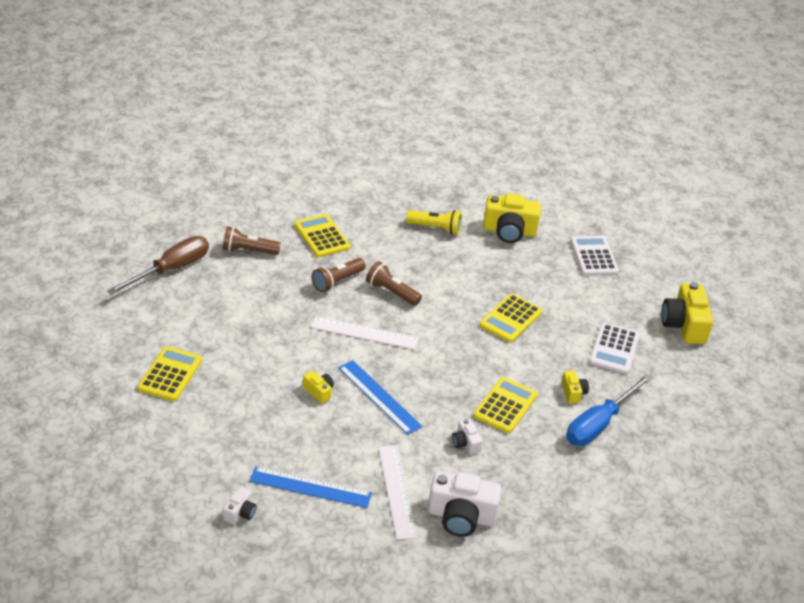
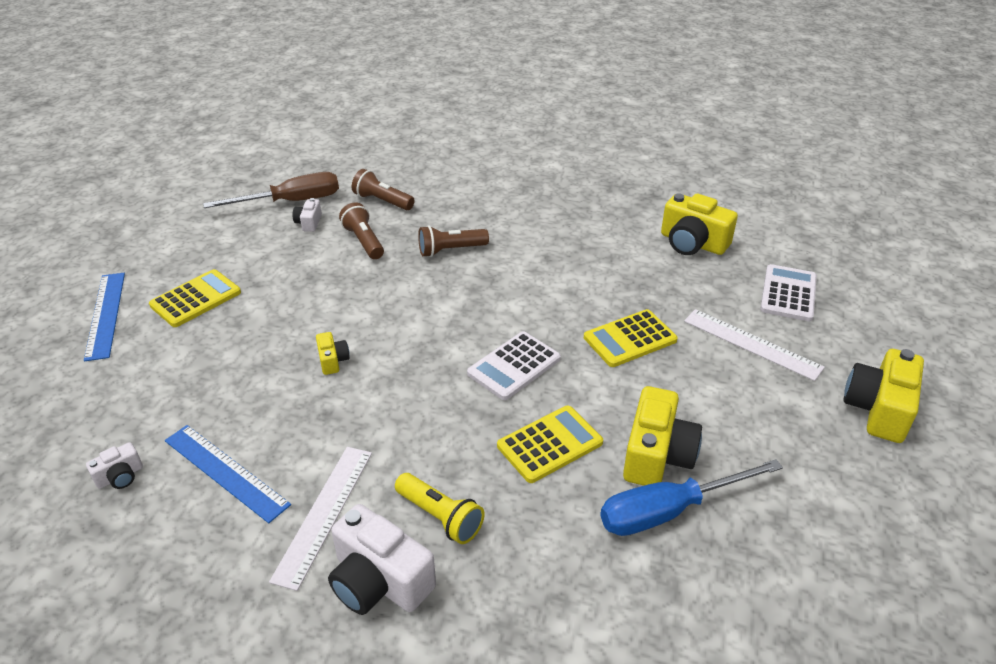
camera: 30 degrees right, 0 degrees up
yellow calculator [294,214,350,258] -> none
white ruler [311,316,419,350] -> white ruler moved to [684,309,825,381]
blue ruler [338,360,422,435] -> blue ruler moved to [84,273,125,361]
brown flashlight [366,261,422,306] -> brown flashlight moved to [339,202,384,259]
yellow flashlight [406,210,462,235] -> yellow flashlight moved to [395,473,484,544]
white camera [452,419,483,454] -> white camera moved to [292,198,322,232]
yellow camera [562,371,589,404] -> yellow camera [623,386,702,486], size x2.01
white calculator [589,323,640,374] -> white calculator moved to [467,331,561,400]

